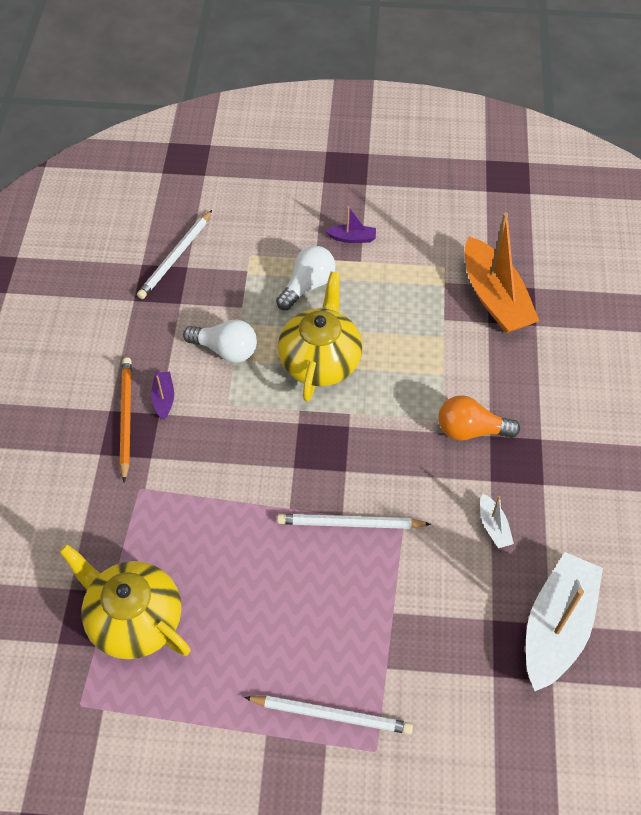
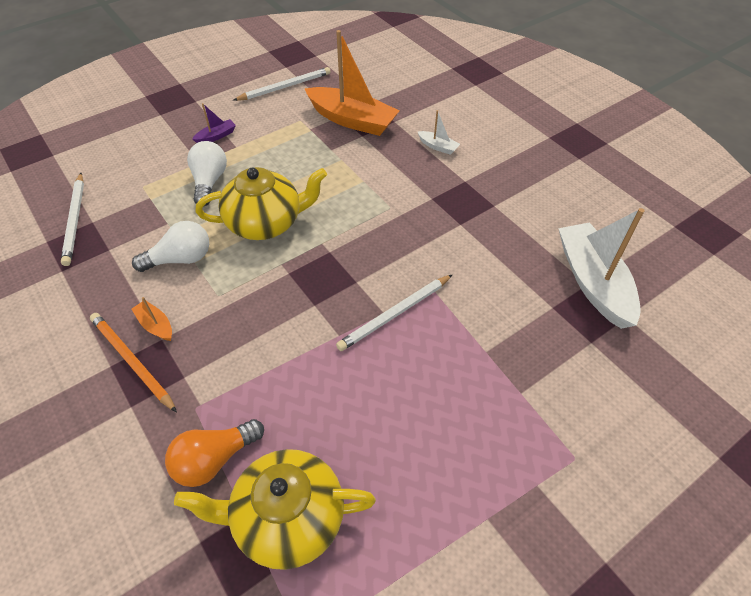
camera: 40 degrees left, 5 degrees down
purple boat [151,372,174,420] -> orange boat [132,297,172,341]
white pencil [244,696,413,734] -> white pencil moved to [233,67,331,101]
yellow teapot [278,272,362,402] -> yellow teapot turned 105 degrees clockwise [195,167,327,240]
orange light bulb [438,395,520,441] -> orange light bulb moved to [165,419,264,487]
white boat [480,494,514,548] -> white boat moved to [418,110,460,155]

